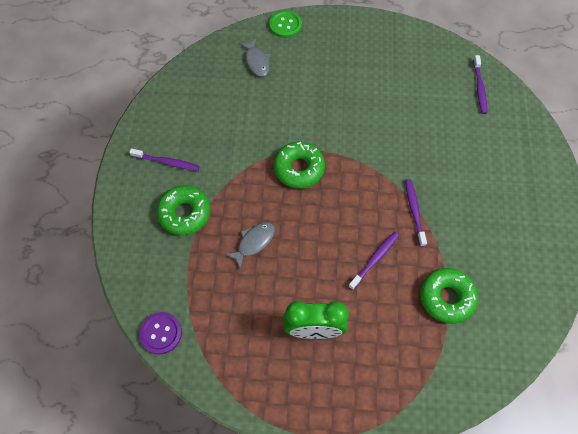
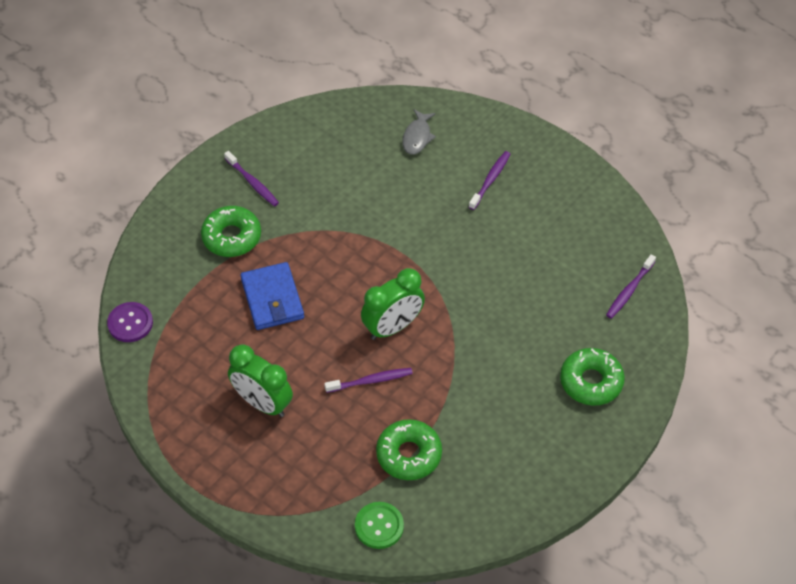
camera: 35 degrees right, 10 degrees down
grey fish [225,222,275,269] -> blue wallet [241,262,304,330]
green button [269,10,302,38] -> green button moved to [355,502,404,549]
green donut [274,142,325,188] -> green donut moved to [560,348,625,406]
purple toothbrush [405,179,427,247] -> purple toothbrush moved to [469,151,510,210]
none -> green clock [361,268,425,340]

